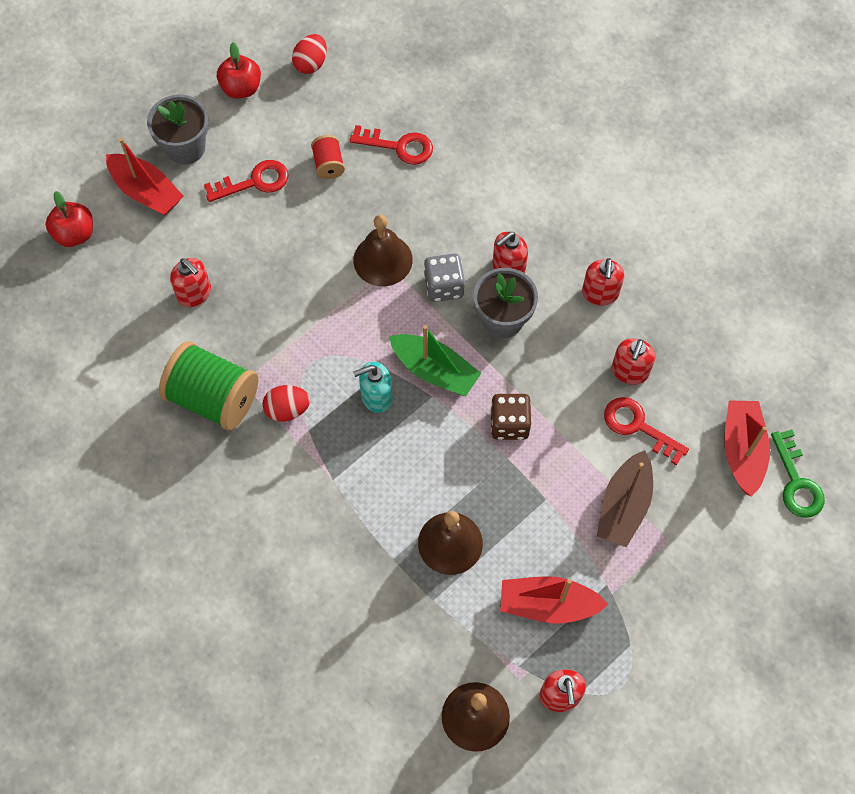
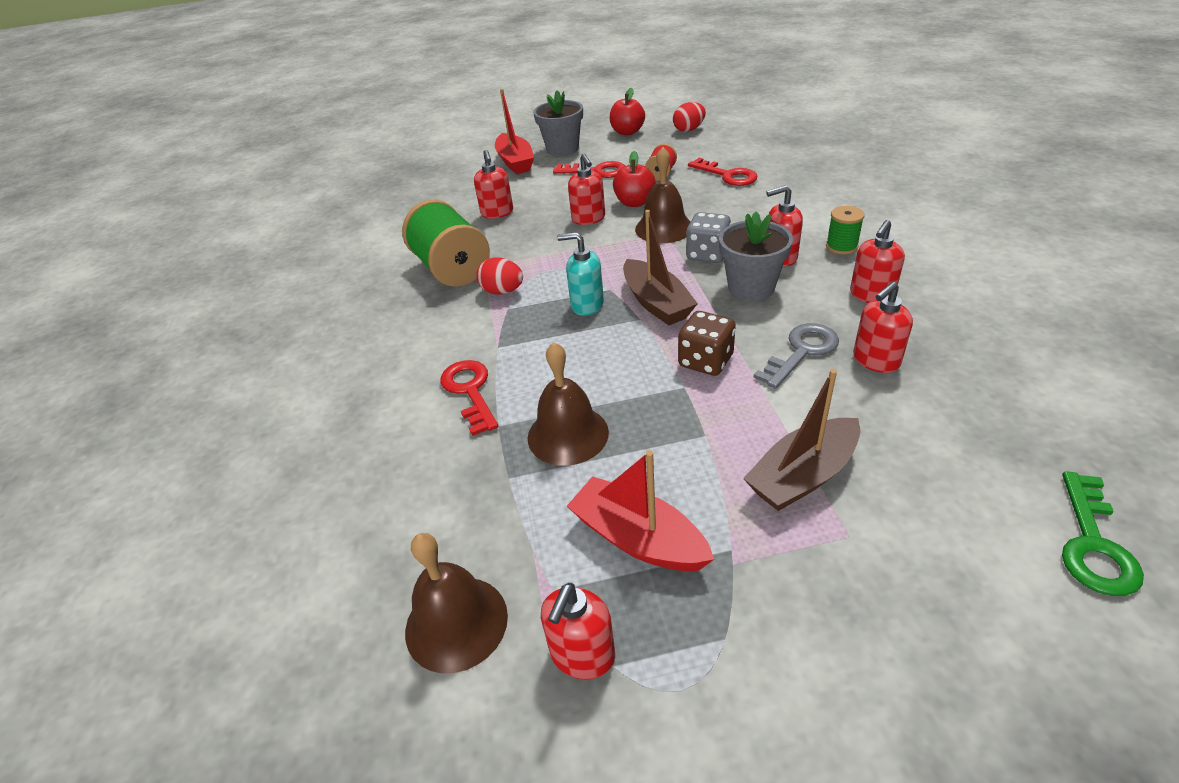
camera: 35 degrees right, 25 degrees down
red apple [45,191,93,247] -> red apple moved to [613,151,656,207]
green boat [389,325,481,396] -> brown boat [623,210,698,325]
red key [604,397,689,465] -> red key moved to [440,360,498,436]
red boat [724,400,770,497] -> none
none -> red soap dispenser [568,154,605,225]
none -> grey key [754,323,839,389]
none -> green spool [826,206,865,255]

